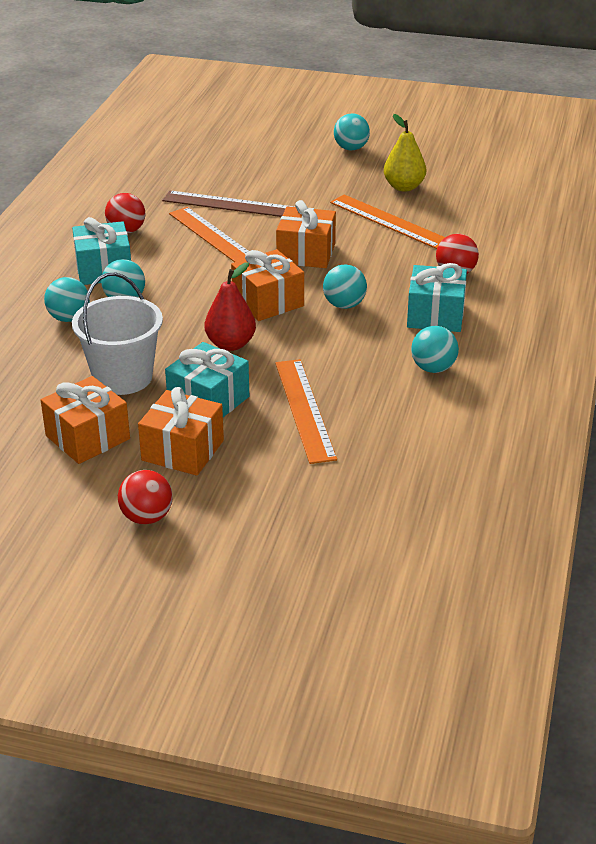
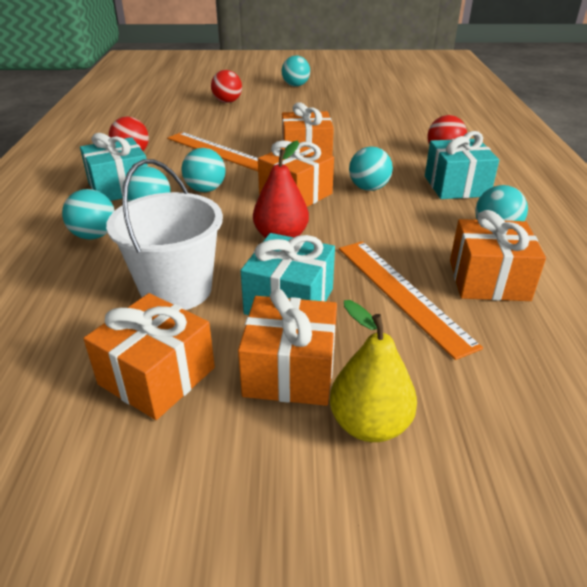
camera: 15 degrees left, 0 degrees up
red ball [118,470,173,524] -> red ball moved to [211,70,242,103]
brown ruler [162,191,295,217] -> none
orange ruler [330,195,445,249] -> none
yellow pear [384,114,426,192] -> yellow pear moved to [330,300,417,442]
none -> turquoise ball [182,148,225,192]
none -> orange gift [450,210,546,301]

